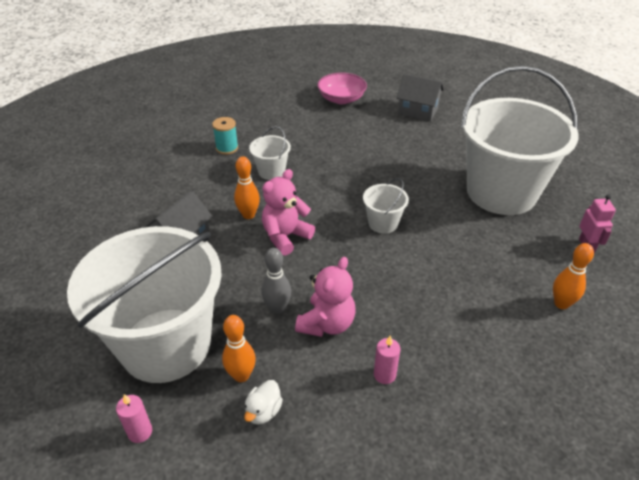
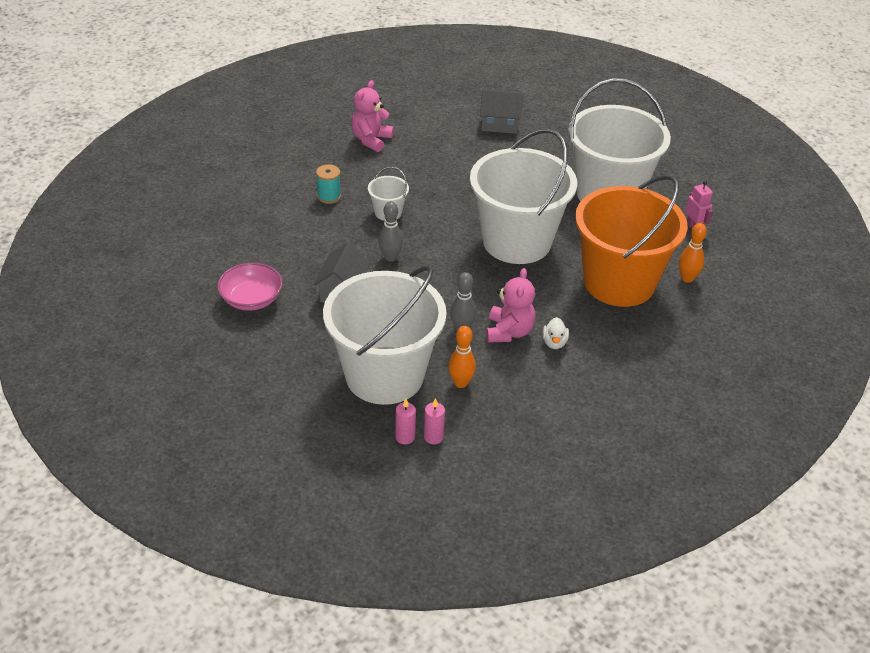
camera: 20 degrees left, 0 degrees up
orange bowling pin [234,156,260,219] -> grey bowling pin [379,201,403,261]
white duck [244,380,283,425] -> white duck moved to [542,317,569,349]
pink teddy bear [262,169,315,256] -> pink teddy bear moved to [351,80,394,152]
pink bowl [317,72,367,104] -> pink bowl moved to [217,263,283,311]
white bucket [363,178,409,234] -> white bucket [470,129,577,264], size x2.46
pink candle [374,335,400,384] -> pink candle moved to [424,398,445,444]
none -> orange bucket [575,175,687,307]

